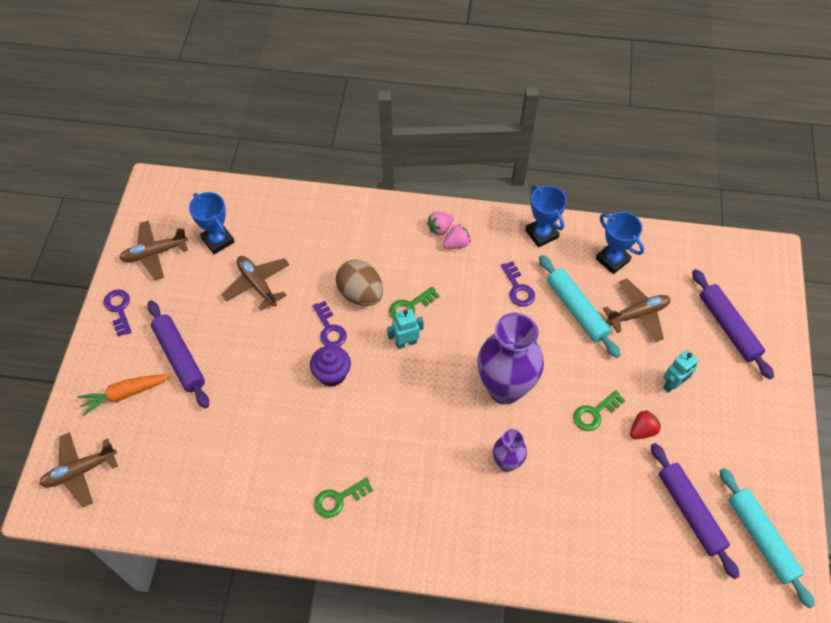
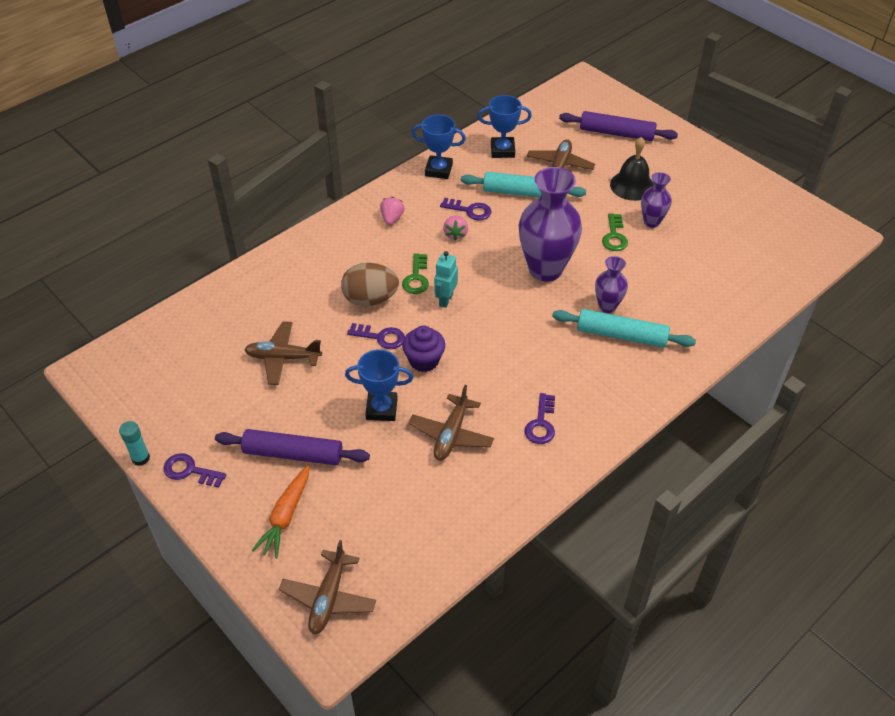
camera: 50 degrees left, 10 degrees down
brown plane [119,221,188,280] -> brown plane moved to [409,385,494,461]
blue trophy [189,192,234,254] -> blue trophy moved to [345,349,413,421]
green key [314,477,373,518] -> purple key [525,393,555,444]
pink strawberry [427,212,454,235] -> pink strawberry moved to [443,215,468,241]
red strawberry [630,410,661,439] -> purple vase [641,172,672,228]
purple rolling pin [651,443,740,579] -> none
turquoise robot [663,350,699,393] -> black bell [610,137,654,201]
turquoise rolling pin [720,468,815,609] -> turquoise rolling pin moved to [552,309,696,348]
none -> turquoise glue stick [119,421,150,466]

